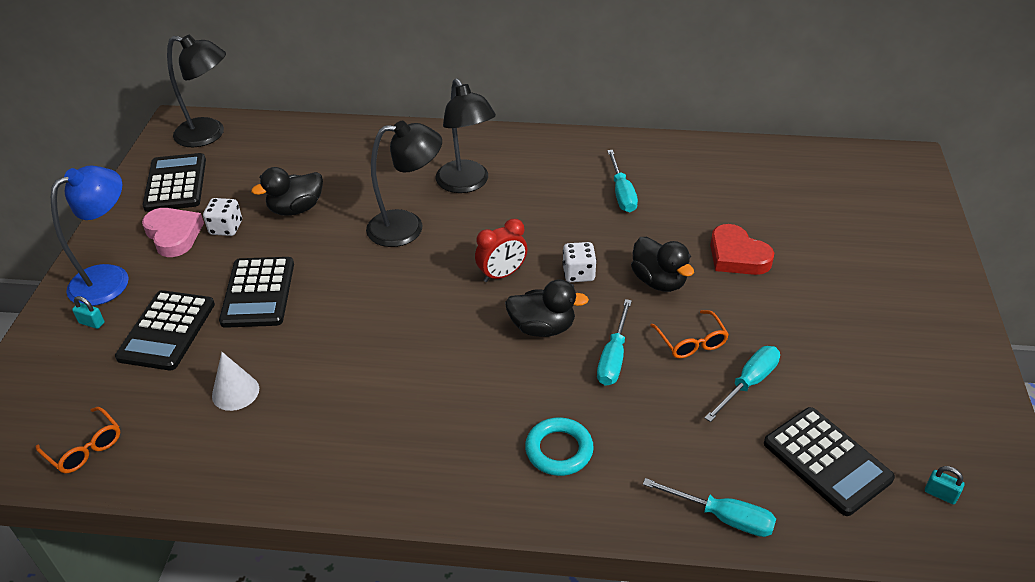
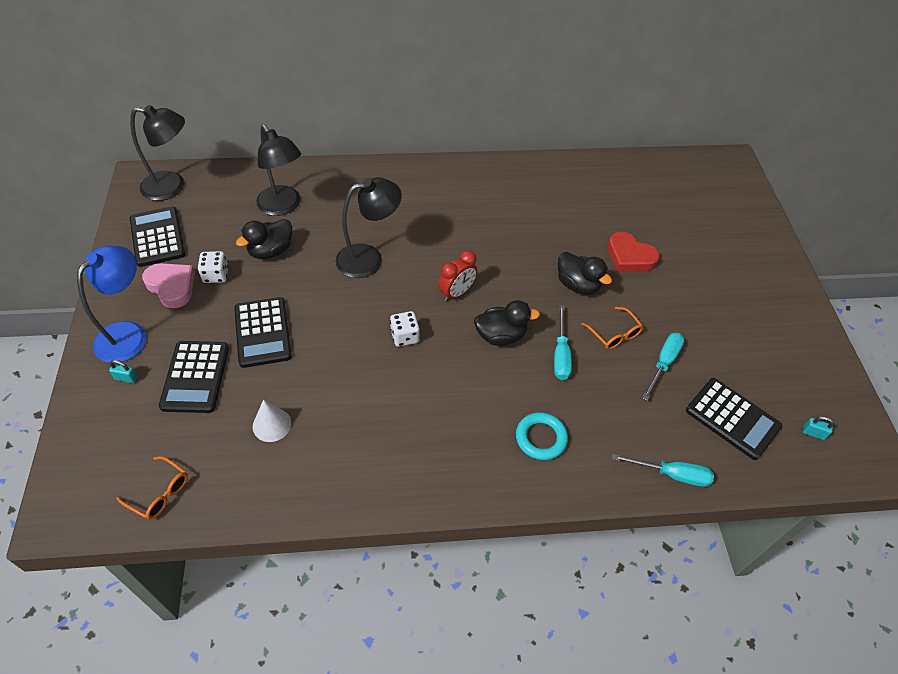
camera: 15 degrees left, 10 degrees up
black lamp [436,78,496,193] -> black lamp moved to [256,125,301,216]
white dice [562,242,597,282] -> white dice moved to [390,311,420,347]
turquoise screwdriver [607,150,638,212] -> none

